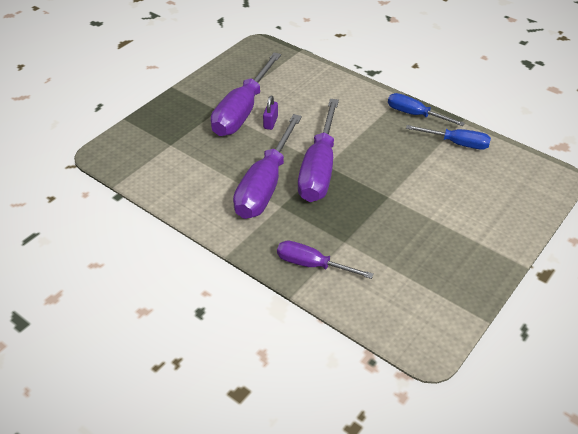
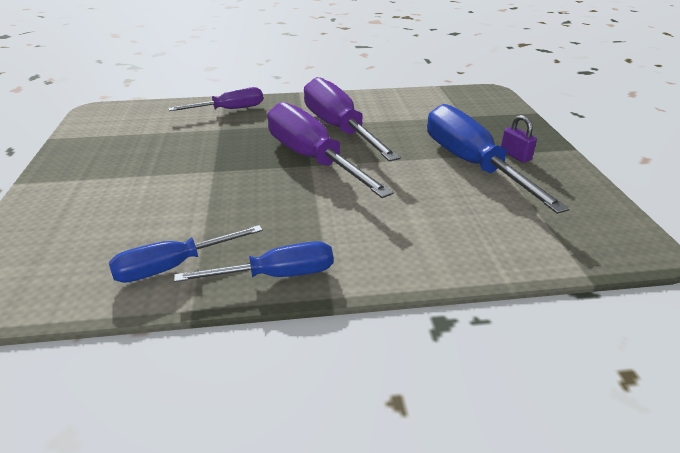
camera: 135 degrees right, 10 degrees down
purple screwdriver [211,52,281,136] -> blue screwdriver [427,104,570,214]
purple padlock [263,96,278,130] -> purple padlock moved to [501,115,537,163]

